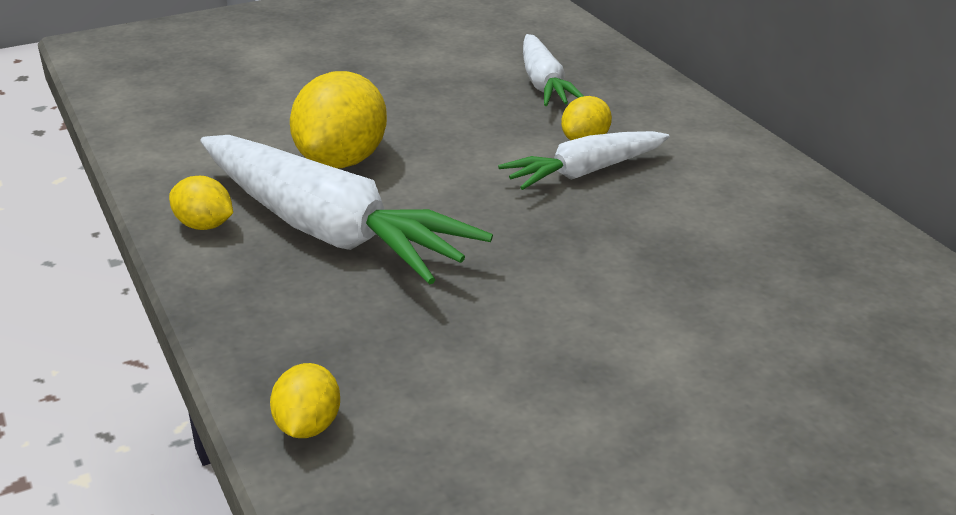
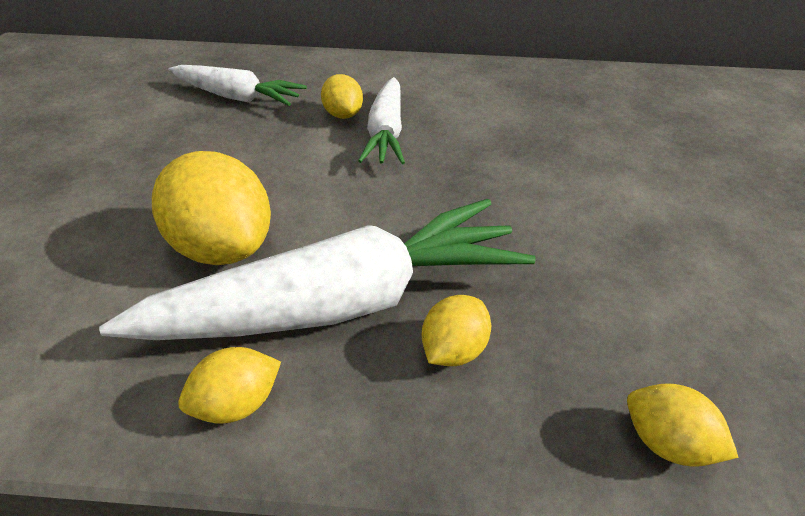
camera: 60 degrees left, 10 degrees up
none -> yellow lemon [422,295,491,366]

